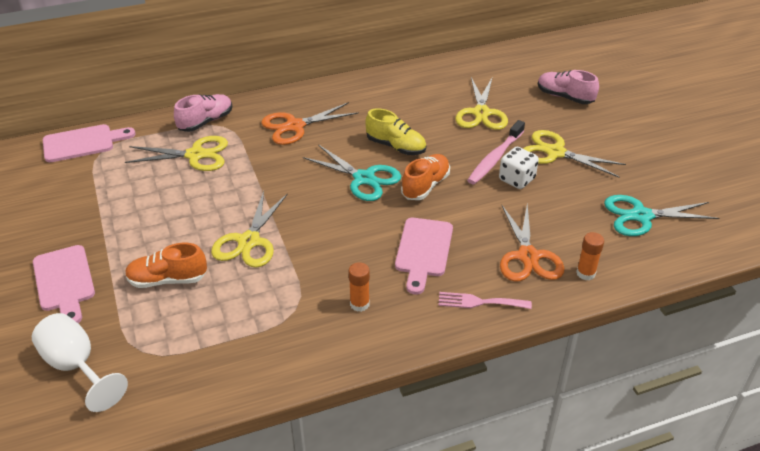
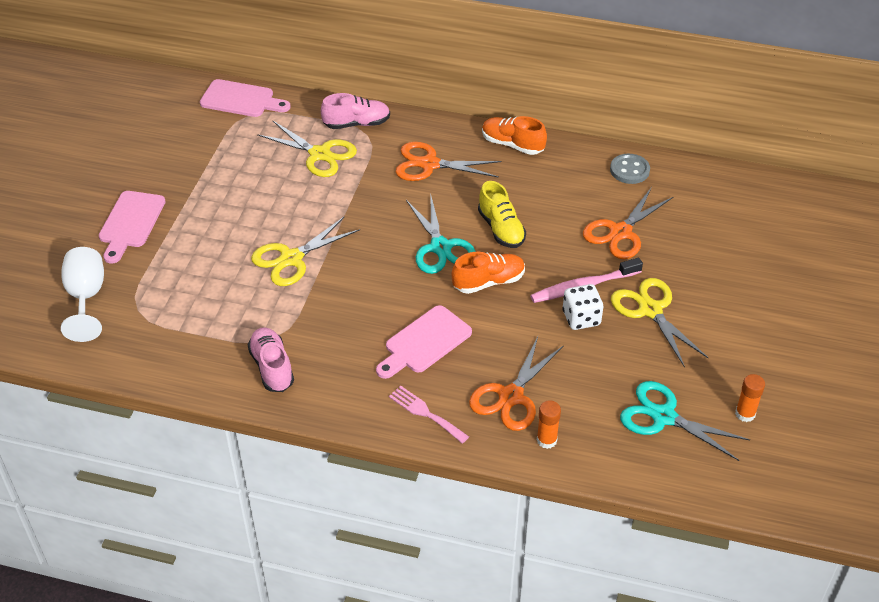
camera: 35 degrees right, 5 degrees up
orange shoe [125,243,207,288] -> orange shoe moved to [482,116,547,155]
orange glue stick [349,262,370,312] -> orange glue stick moved to [735,374,765,422]
yellow scissors [456,77,508,130] -> orange scissors [583,187,673,259]
pink shoe [538,70,599,104] -> pink shoe moved to [248,327,294,392]
none -> grey button [610,154,650,184]

